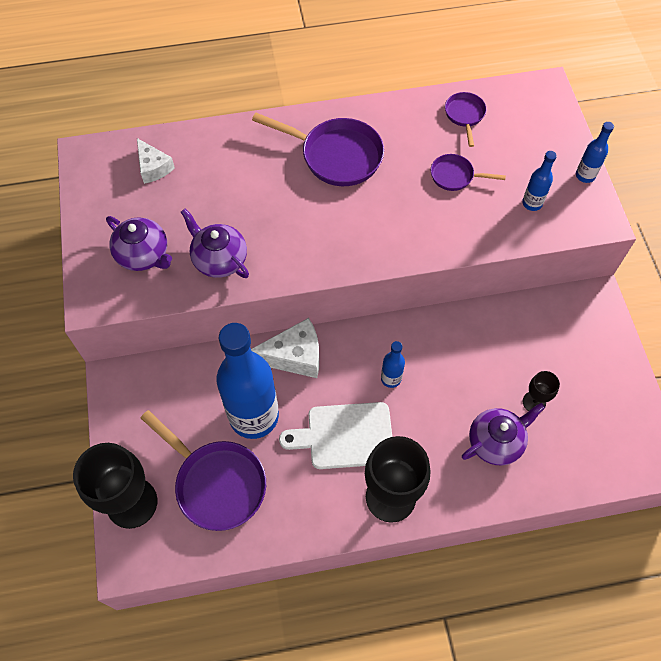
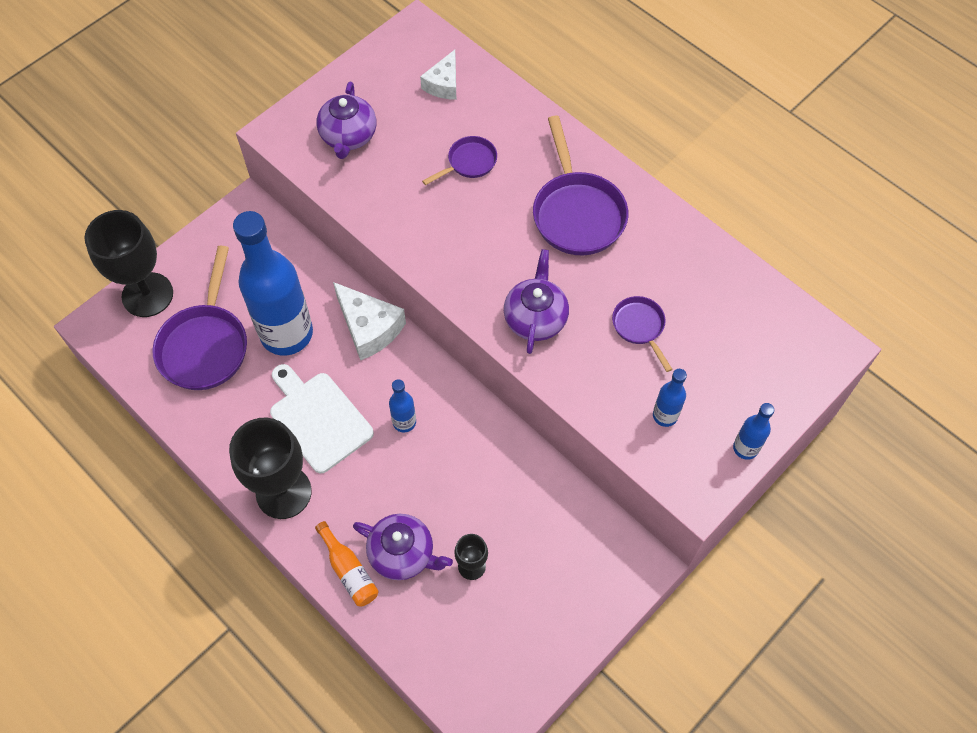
camera: 55 degrees right, 0 degrees up
purple teapot [181,209,249,278] -> purple teapot moved to [504,249,569,354]
purple pan [445,92,486,147] -> purple pan moved to [422,136,497,185]
none -> orange bottle [315,521,379,607]

